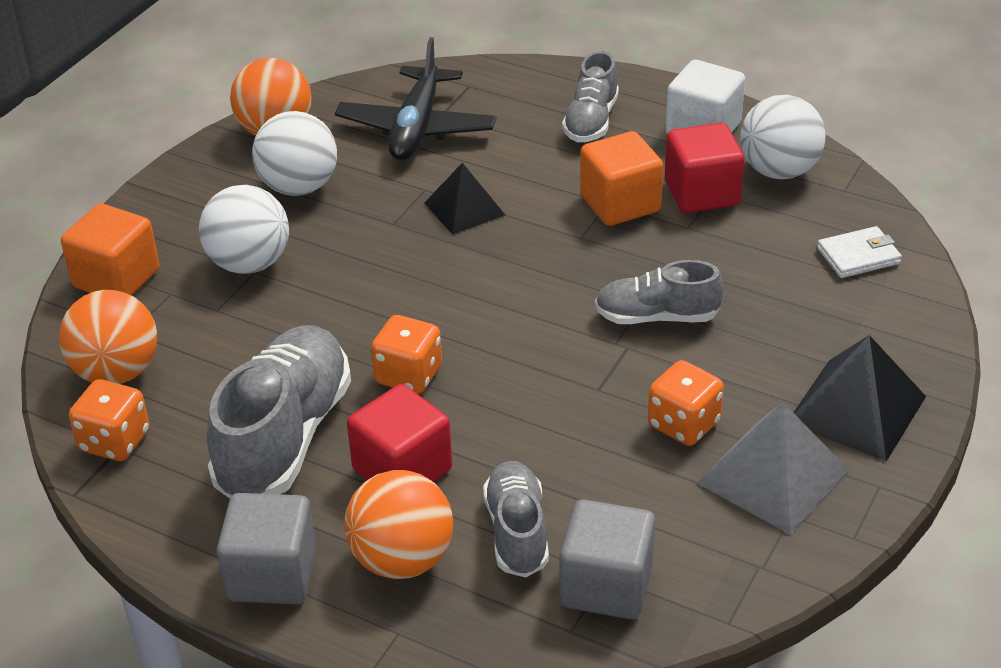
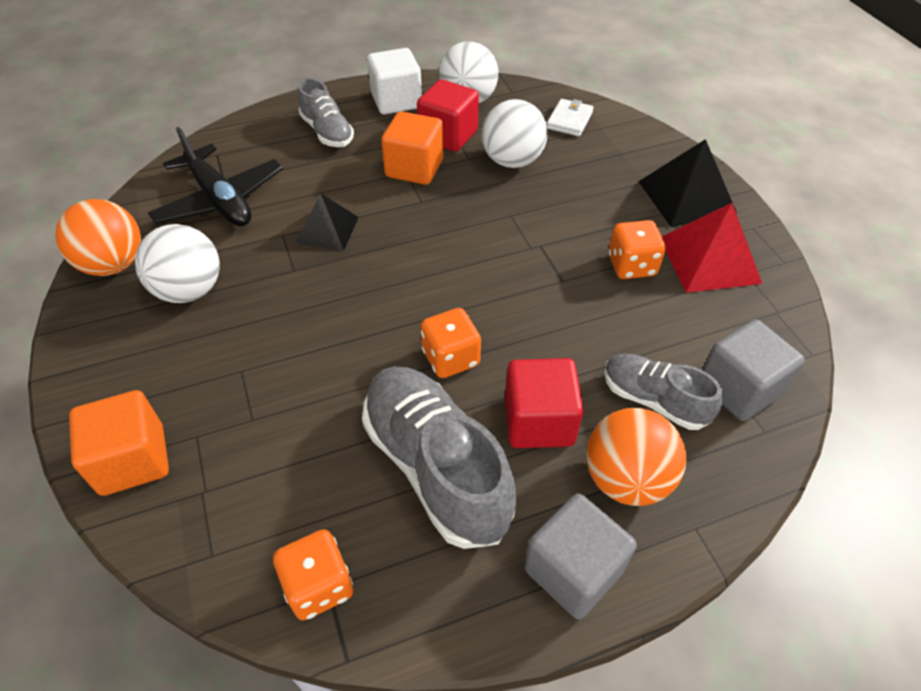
camera: 50 degrees left, 10 degrees up
orange ball [59,290,157,384] -> none
white ball [199,185,289,274] -> white ball moved to [481,99,548,168]
grey shoe [595,260,724,324] -> none
grey pyramid [697,402,849,535] -> red pyramid [662,203,762,293]

